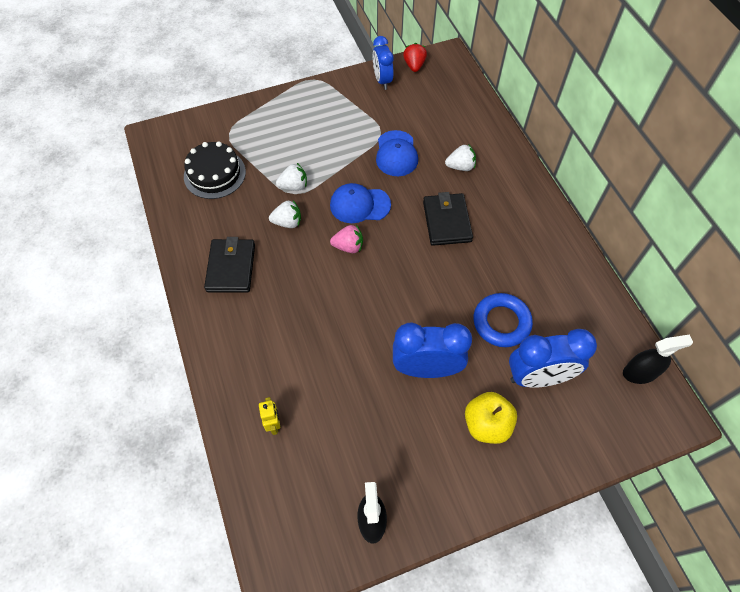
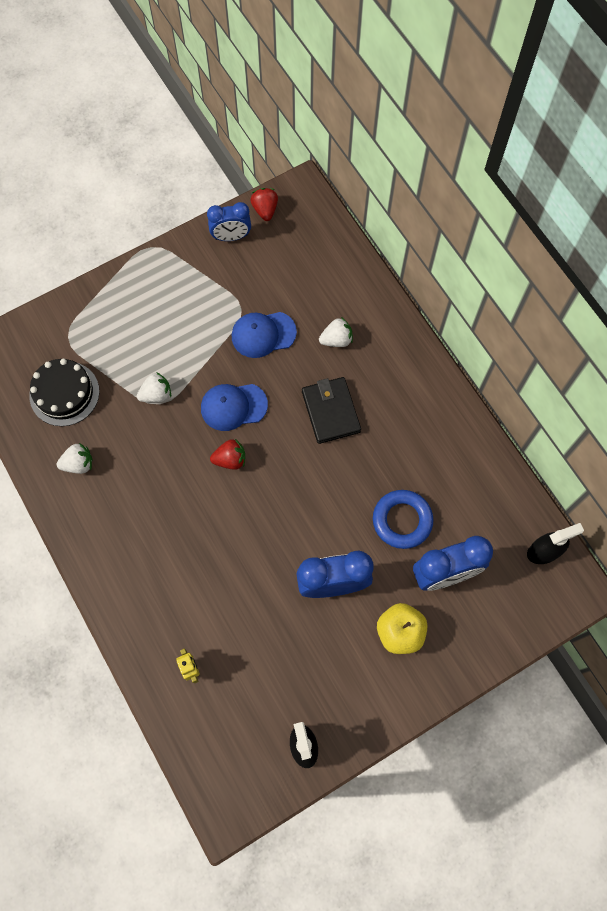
camera: 10 degrees left, 10 degrees up
black wallet [204,237,255,293] -> none
white strawberry [269,200,301,228] -> white strawberry moved to [57,443,93,474]
pink strawberry [330,225,363,253] -> red strawberry [210,439,245,470]
blue clock [373,36,394,90] -> blue clock turned 75 degrees counterclockwise [207,202,251,241]
blue cap [376,130,418,176] -> blue cap turned 90 degrees clockwise [232,312,297,358]

